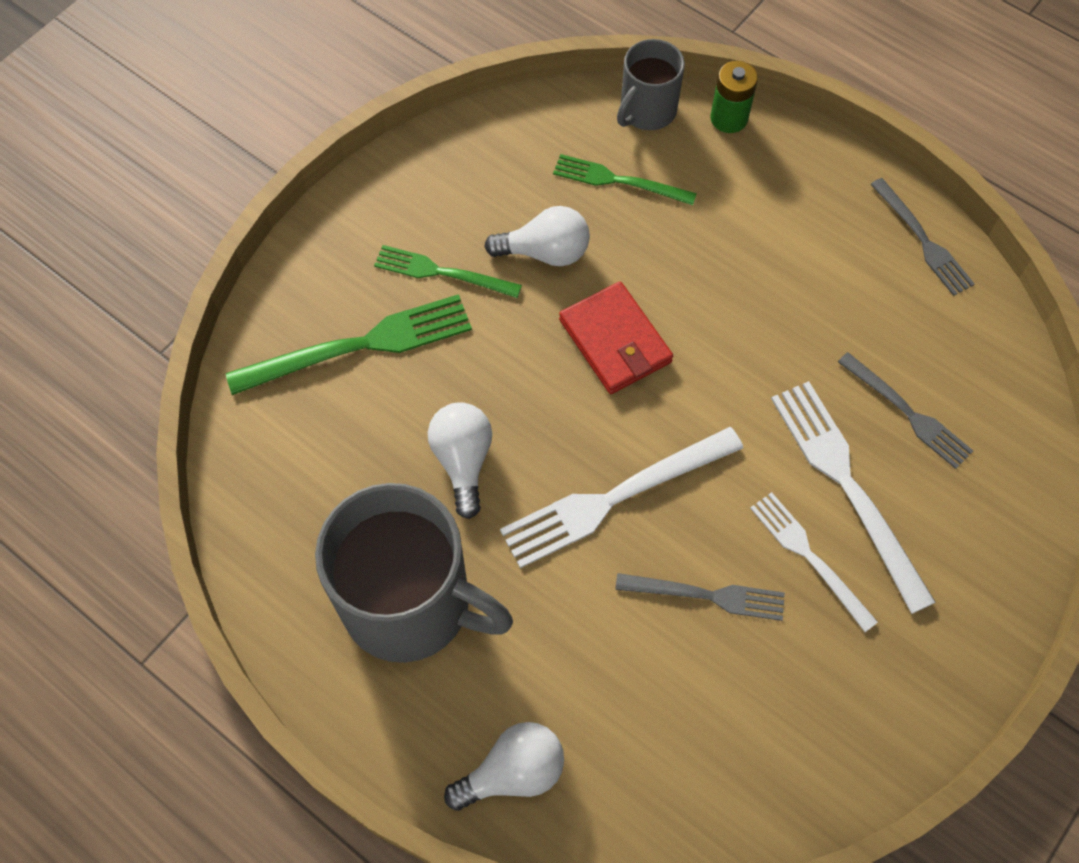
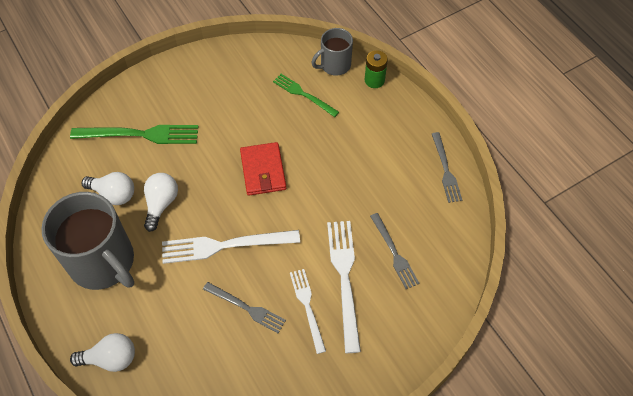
camera: 20 degrees right, 5 degrees down
green fork [374,245,522,298] -> none
white light bulb [484,206,590,266] -> white light bulb moved to [82,172,134,205]

